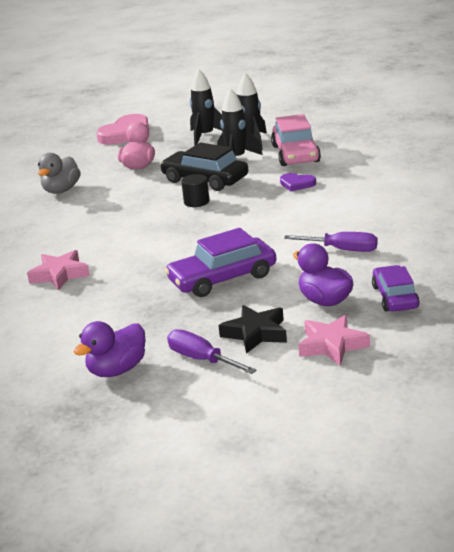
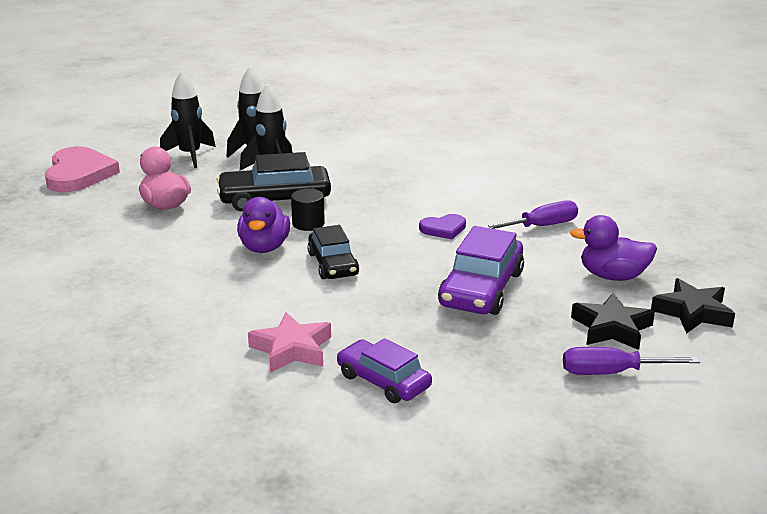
camera: 45 degrees left, 0 degrees up
grey duck [38,153,81,194] -> none
purple duck [74,321,145,377] -> purple duck moved to [237,197,290,253]
pink car [271,114,321,166] -> none
purple heart [280,173,316,191] -> purple heart moved to [419,214,466,239]
pink star [298,315,370,366] -> black star [651,278,735,333]
purple car [372,265,420,312] -> purple car moved to [337,338,432,403]
none -> black car [307,225,359,279]

